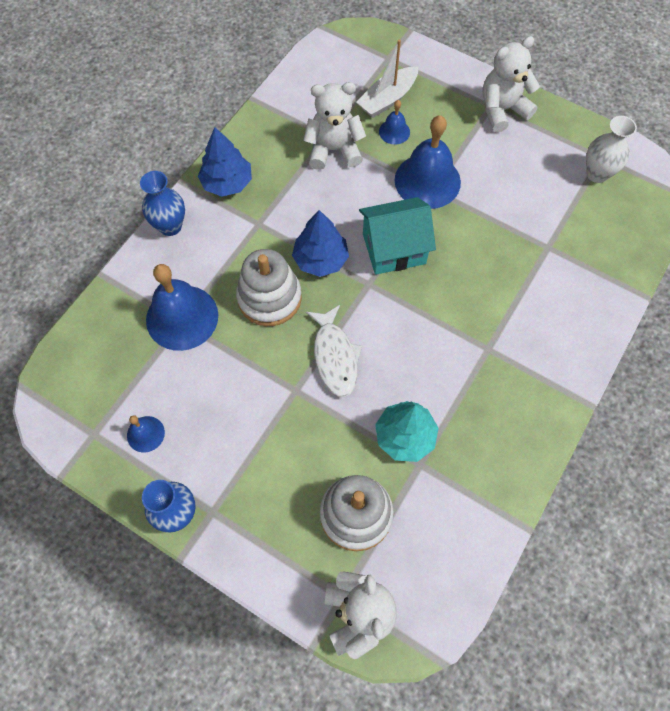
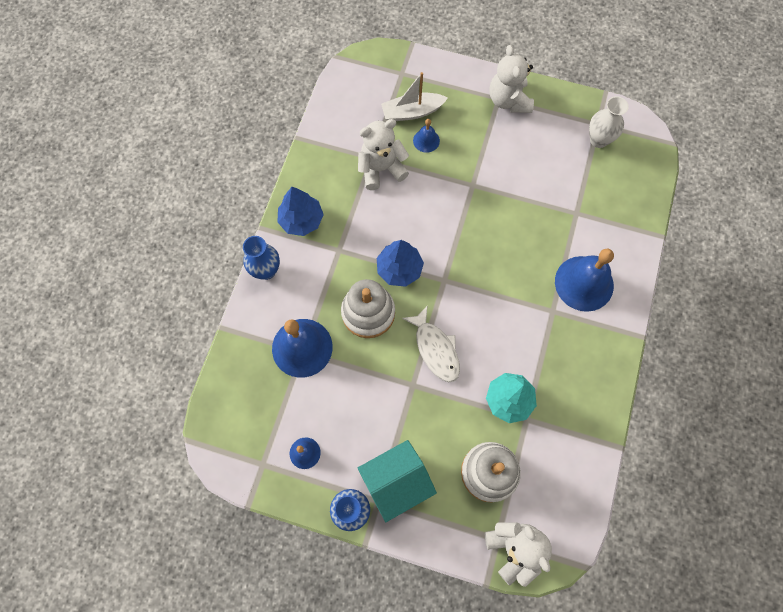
camera: 15 degrees left, 5 degrees up
white boat [356,39,418,118] -> white boat turned 45 degrees clockwise [381,72,448,121]
turquoise house [359,197,436,275] -> turquoise house moved to [358,440,437,522]
blue bell [394,115,461,209] -> blue bell moved to [555,249,614,312]
white teddy bear [483,36,540,132] -> white teddy bear turned 60 degrees counterclockwise [489,45,534,113]

